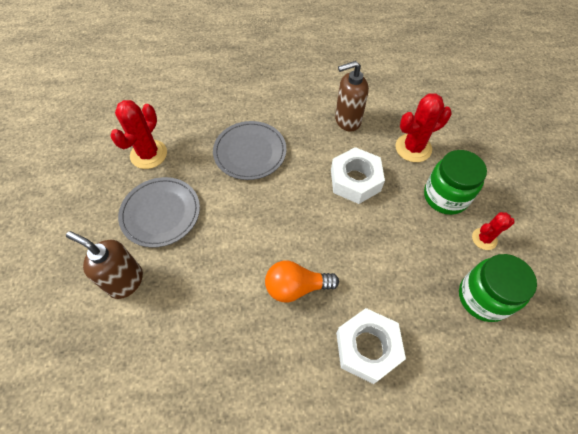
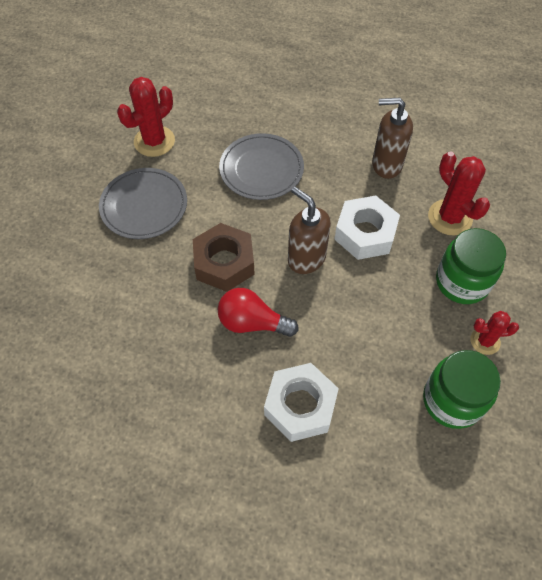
camera: 20 degrees right, 0 degrees up
brown soap dispenser [66,231,143,299] -> brown soap dispenser moved to [288,187,331,274]
orange light bulb [265,260,339,303] -> red light bulb [218,288,299,337]
red cactus [395,93,452,162] -> red cactus turned 60 degrees clockwise [428,151,490,235]
none -> brown nut [193,223,255,292]

